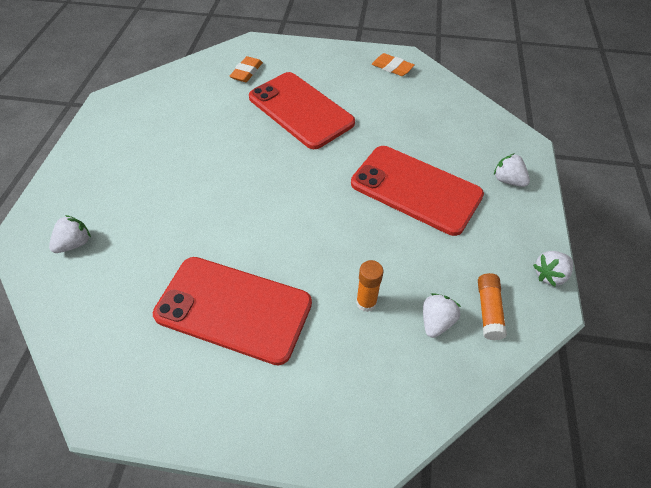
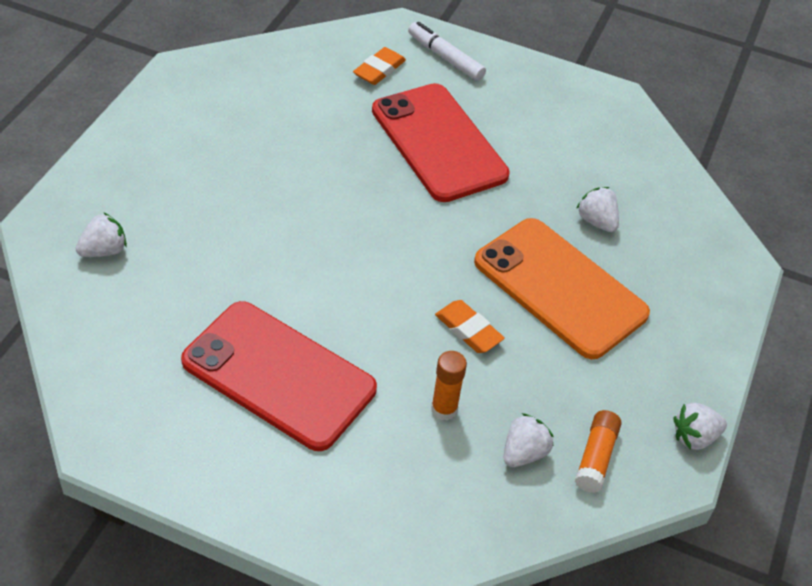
camera: 10 degrees right, 5 degrees down
red phone [351,146,484,236] -> orange phone [474,218,650,359]
orange eraser [372,53,415,76] -> orange eraser moved to [435,300,505,353]
white strawberry [494,153,530,187] -> white strawberry moved to [576,187,619,232]
none -> white marker [408,22,486,81]

